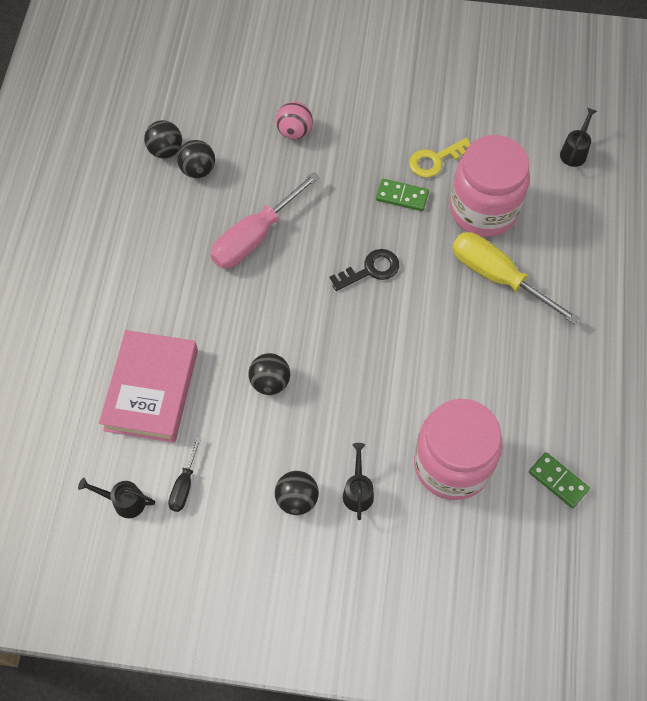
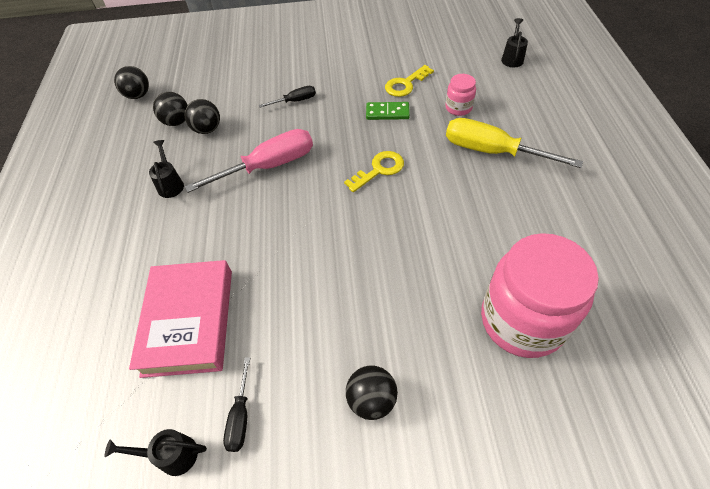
camera: 10 degrees left, 10 degrees down
pink screwdriver [210,172,320,269] -> pink screwdriver turned 150 degrees counterclockwise [185,129,313,193]
black ball [249,353,290,395] -> black ball moved to [114,66,149,99]
pink ball [276,101,313,139] -> none
black key [330,249,399,291] -> yellow key [344,151,404,192]
black watering can [343,443,374,520] -> black watering can moved to [149,140,184,198]
pink jar [450,135,530,237] -> pink jar [445,74,476,116], size x0.45
green domino [529,452,590,508] -> none
none -> black screwdriver [259,86,316,108]

